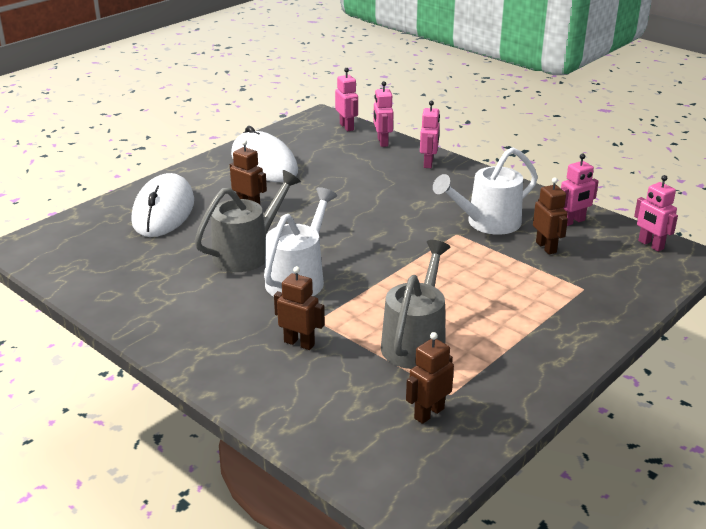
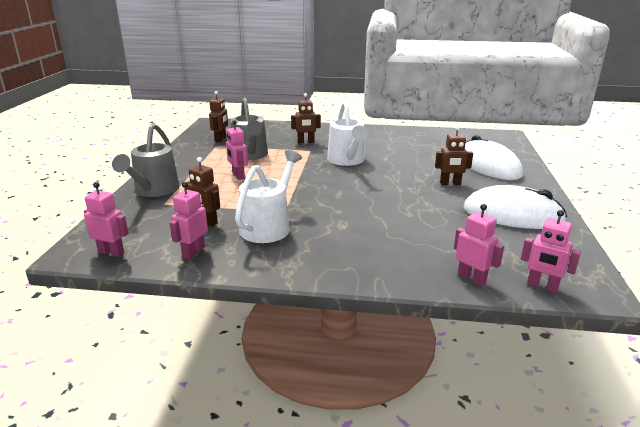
camera: 145 degrees right, 5 degrees down
grey watering can [195,170,301,272] -> grey watering can moved to [112,123,180,197]
pink robot [420,101,440,168] -> pink robot moved to [226,120,248,180]

